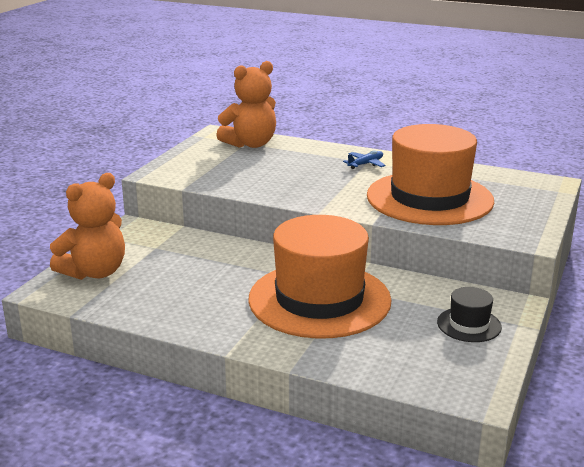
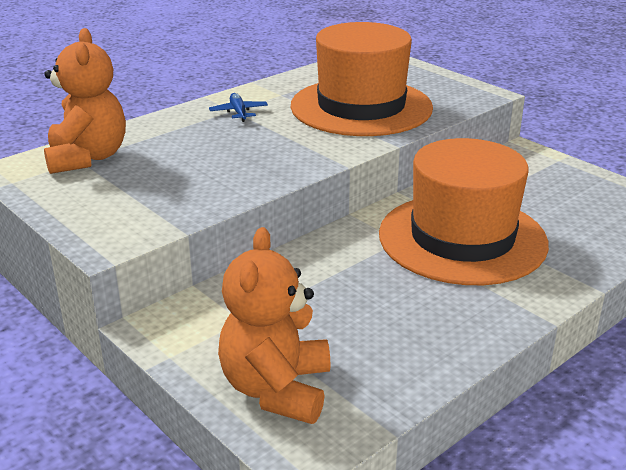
camera: 65 degrees left, 5 degrees up
orange teddy bear [50,173,125,280] -> orange teddy bear turned 150 degrees counterclockwise [218,227,331,424]
black hat [437,287,502,342] -> none

